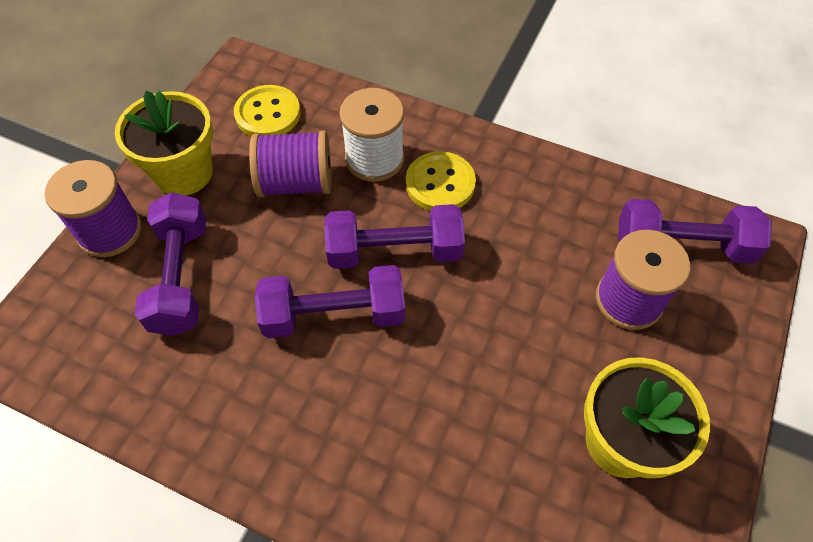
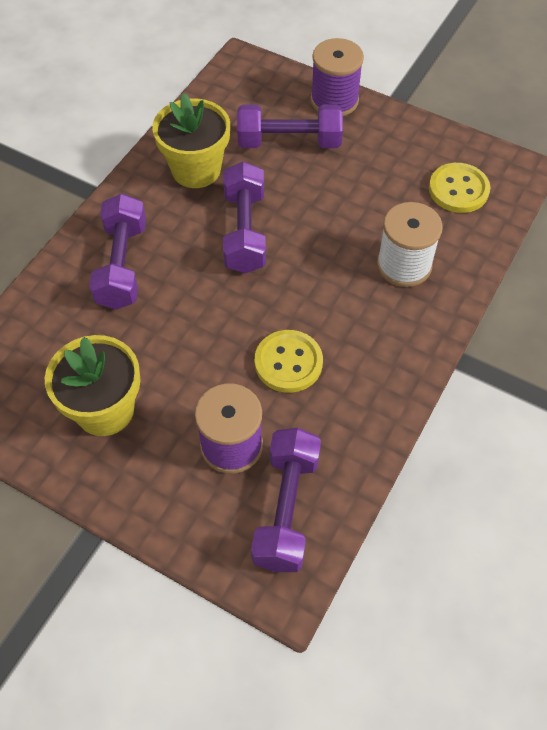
camera: 95 degrees right, 0 degrees up
yellow flower pot [115,90,213,196] -> yellow flower pot moved to [152,93,230,188]
purple spool [249,131,331,197] -> none
purple dumbbell [324,204,465,269] -> purple dumbbell moved to [89,194,146,310]
yellow button [406,151,476,211] -> yellow button moved to [255,330,323,393]

